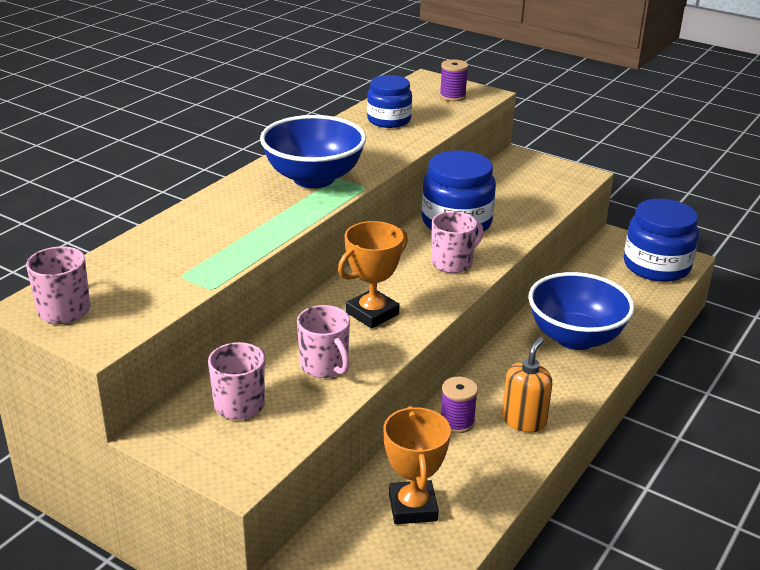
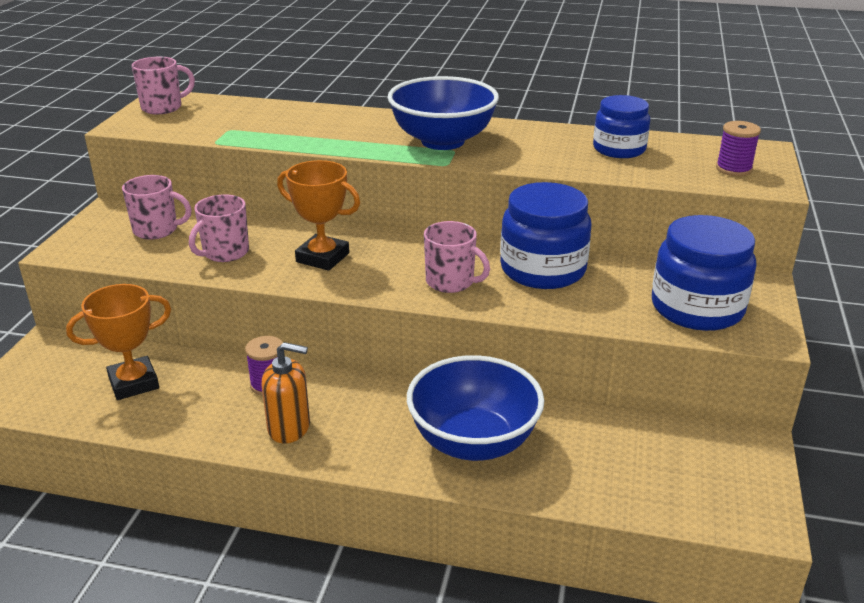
camera: 70 degrees right, 0 degrees up
blue jar [624,199,699,282] -> blue jar moved to [652,215,757,331]

